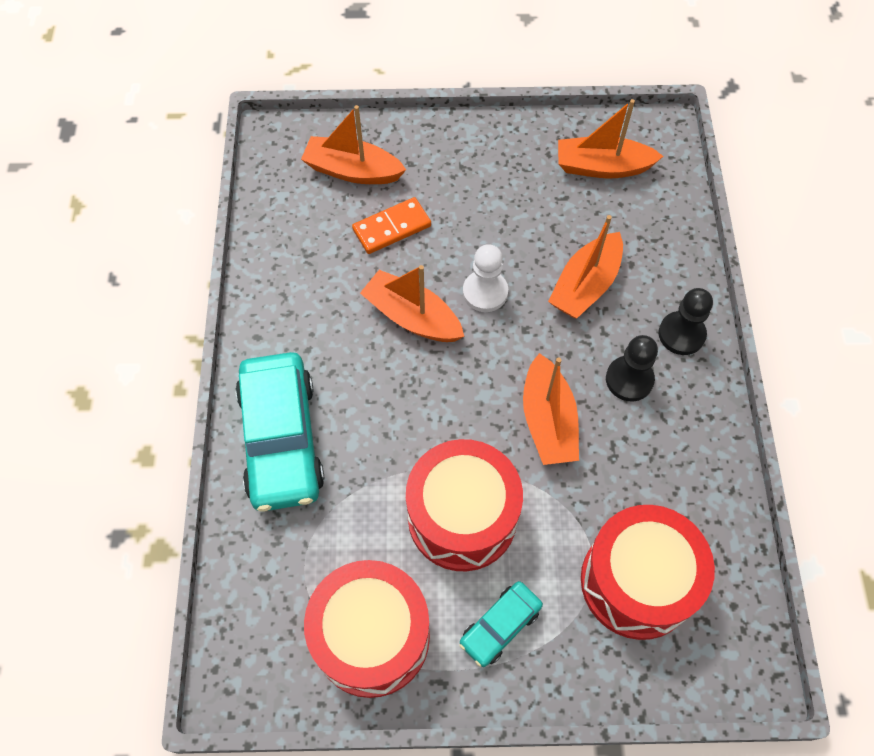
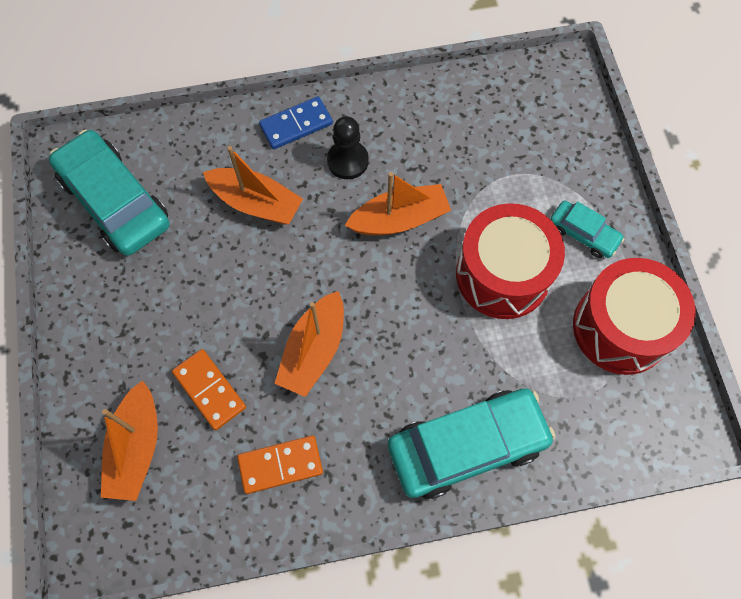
camera: 100 degrees left, 5 degrees up
white pawn [463,244,508,312] -> none
orange boat [558,99,663,178] -> turquoise car [49,129,169,256]
red drum [581,505,715,640] -> none
black pawn [658,288,713,355] -> blue domino [259,96,333,149]
none -> orange domino [237,435,323,494]

